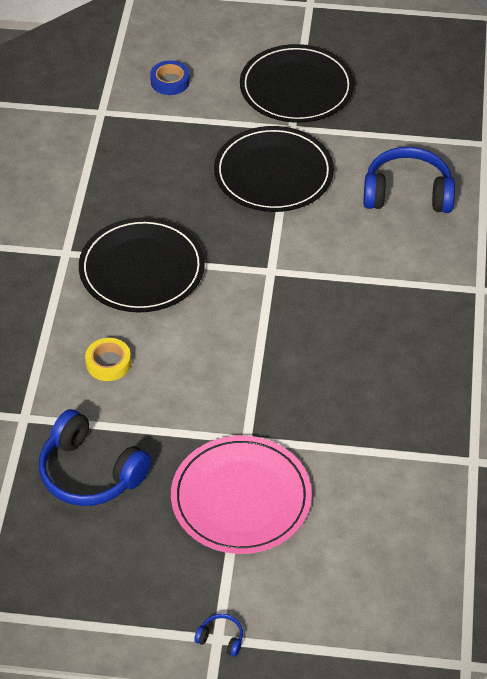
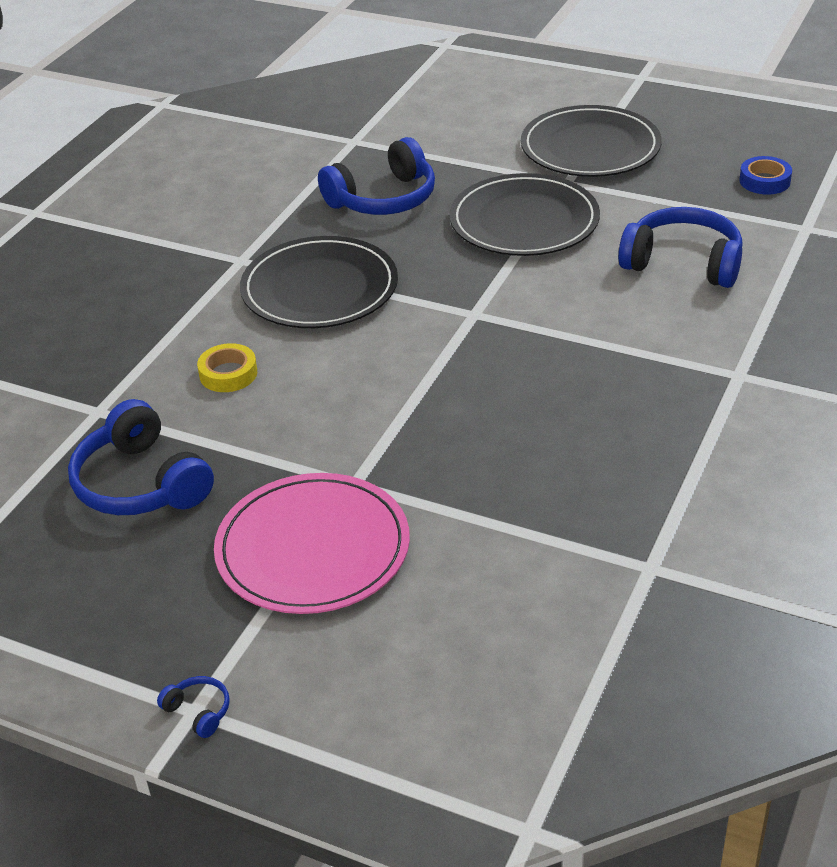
camera: 20 degrees right, 10 degrees down
blue tape [150,61,190,95] -> blue tape moved to [739,156,792,195]
none -> blue headphones [318,137,435,215]

